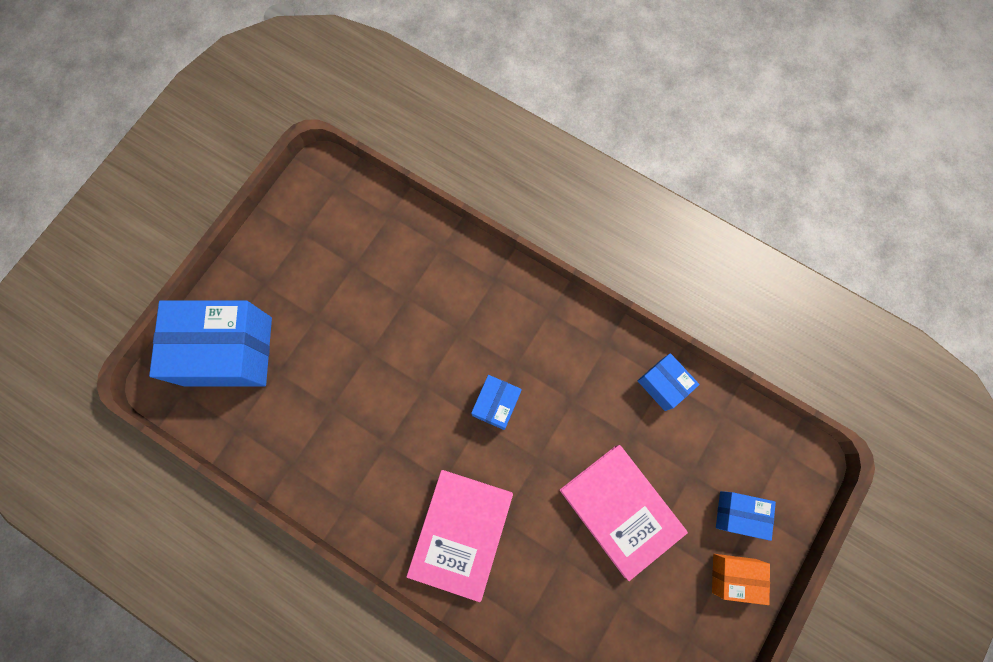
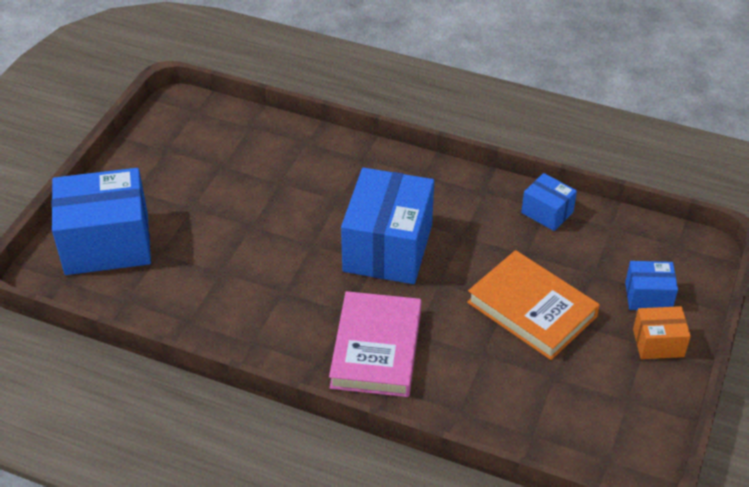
camera: 10 degrees left, 30 degrees down
blue box [471,375,522,430] -> blue box [341,167,434,284], size x2.06
pink book [560,445,688,581] -> orange book [467,250,600,360]

